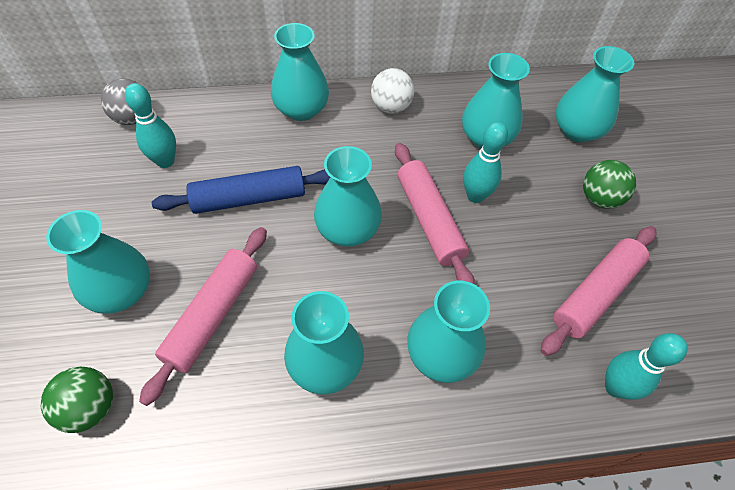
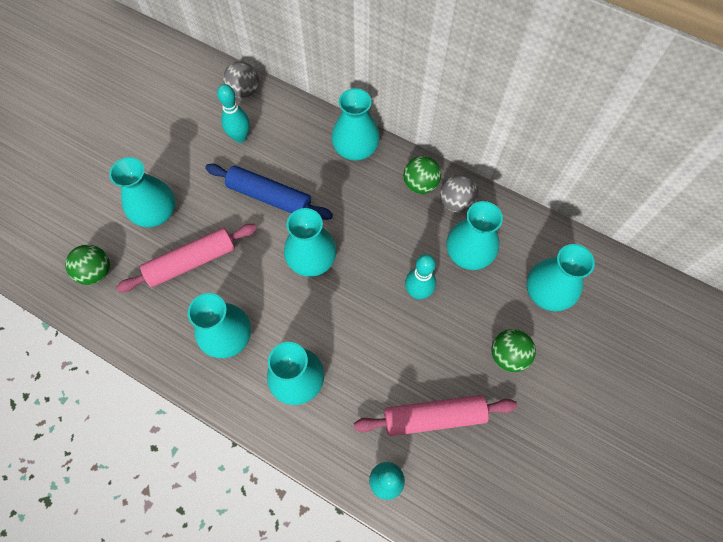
camera: 40 degrees right, 10 degrees up
white ball [371,68,414,114] -> green ball [403,156,441,194]
pink rolling pin [395,143,475,284] -> none
none -> grey ball [440,174,479,213]

